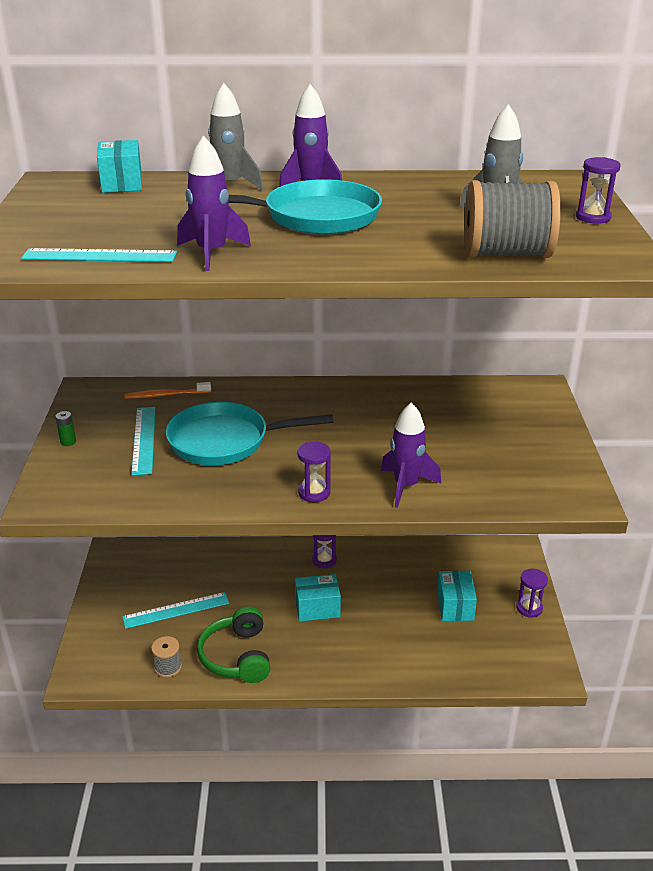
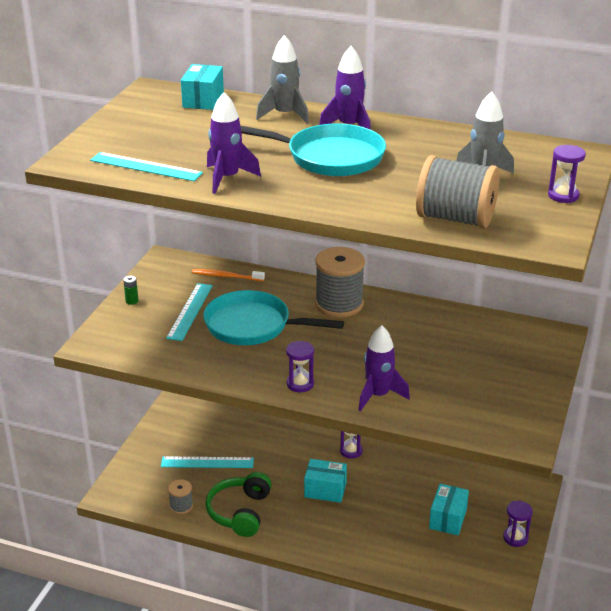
camera: 20 degrees right, 0 degrees up
none -> grey spool [315,247,365,318]

